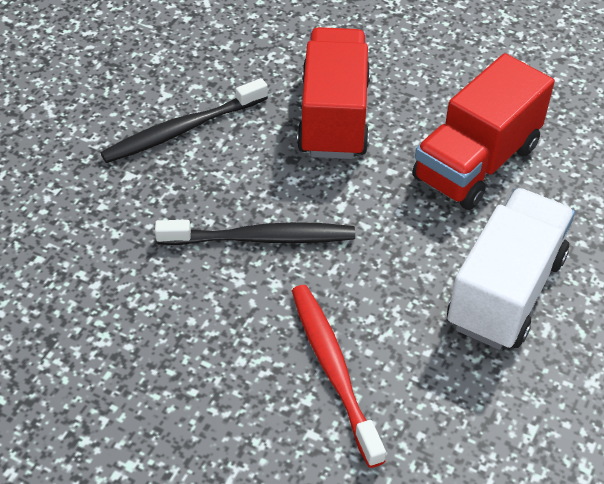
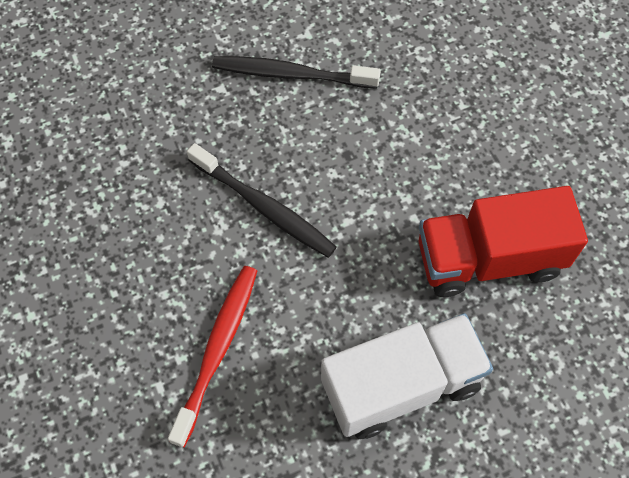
camera: 40 degrees right, 15 degrees up
red truck [297,27,371,159] -> none

